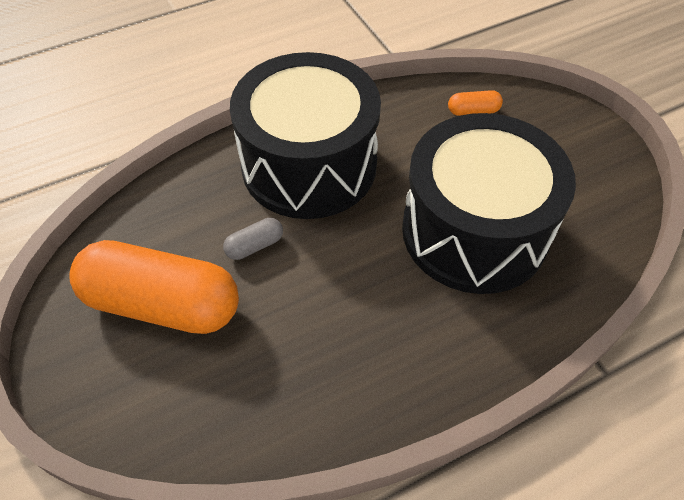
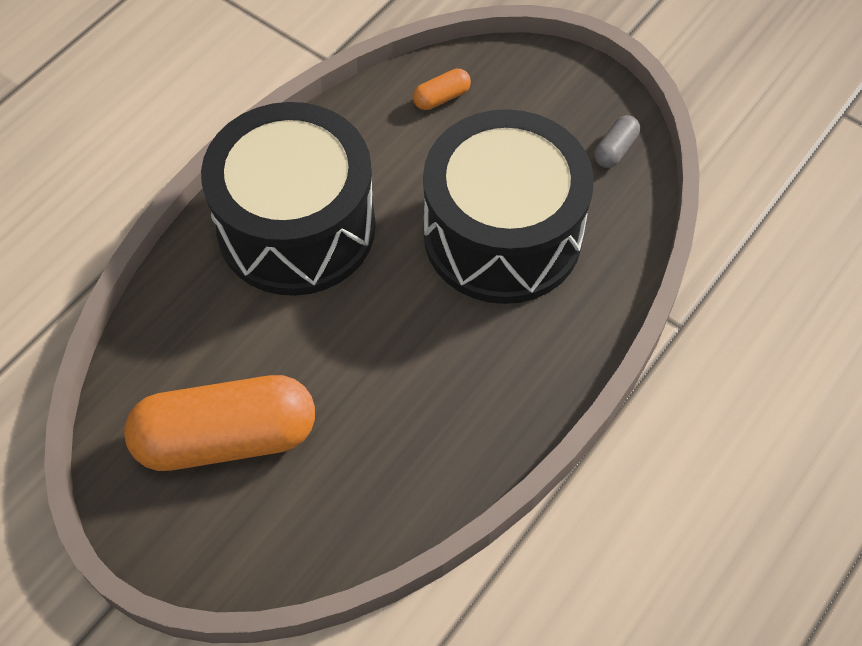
camera: 25 degrees left, 5 degrees up
grey capsule [223,218,283,260] -> grey capsule moved to [594,115,640,168]

